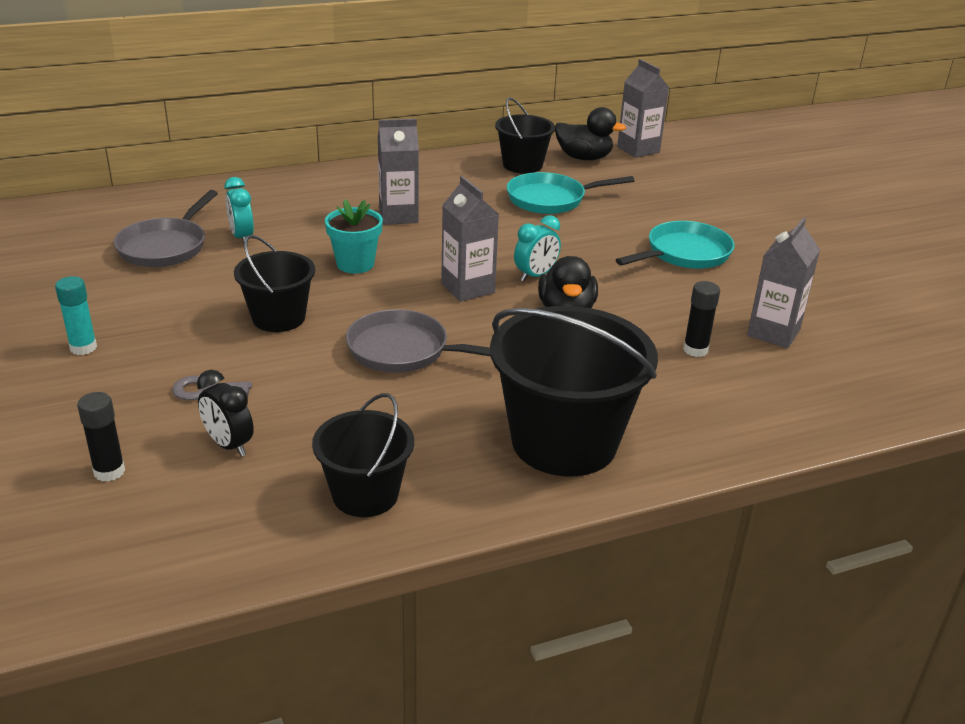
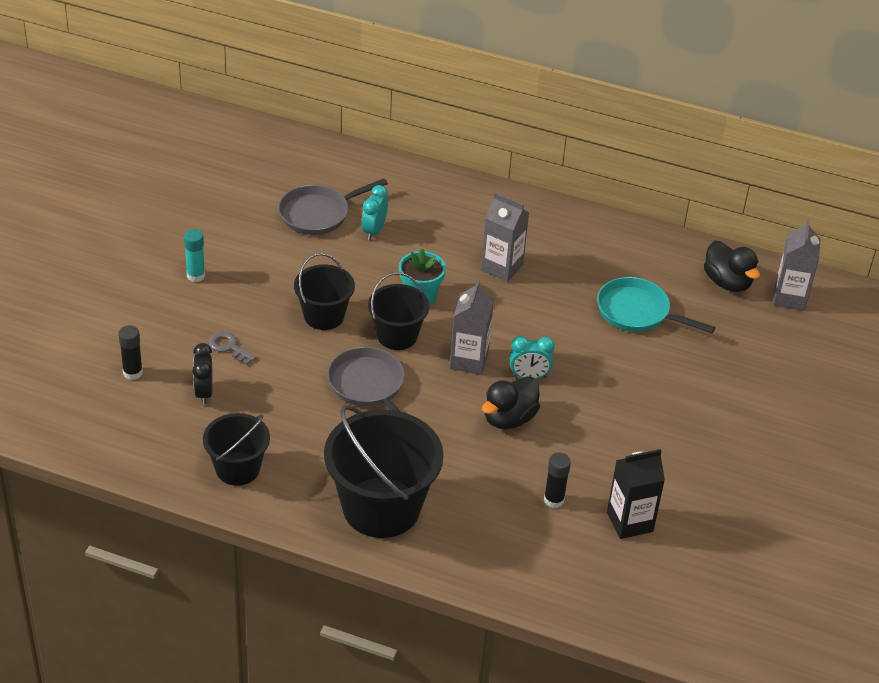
camera: 40 degrees right, 10 degrees up
black bucket [495,98,555,174] -> black bucket moved to [368,273,429,350]
turquoise pan [616,221,735,269] -> none
grey carton [747,217,820,348] -> black carton [607,449,665,539]

